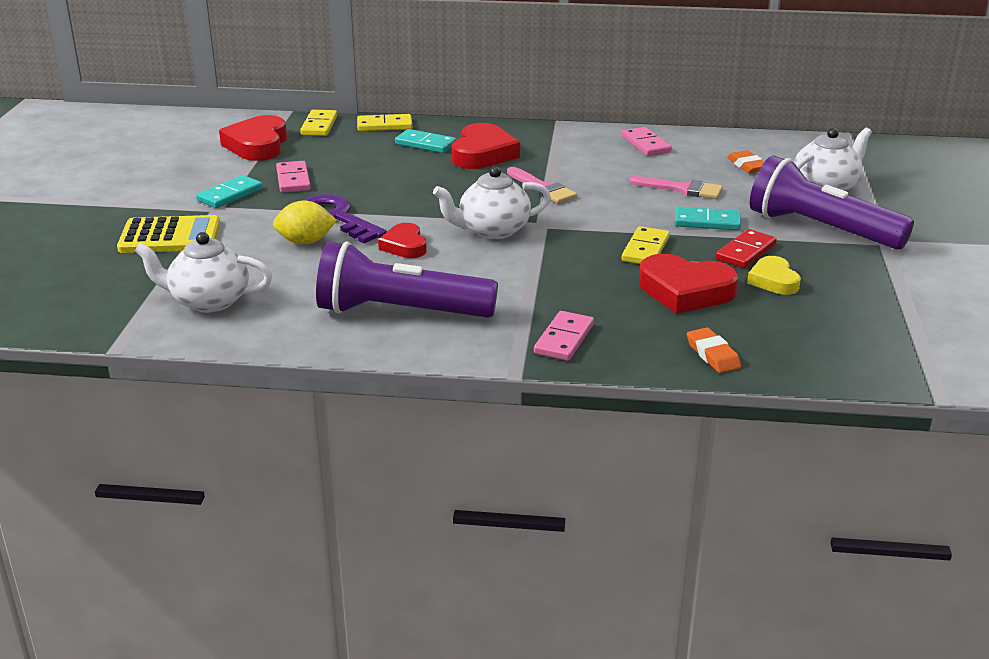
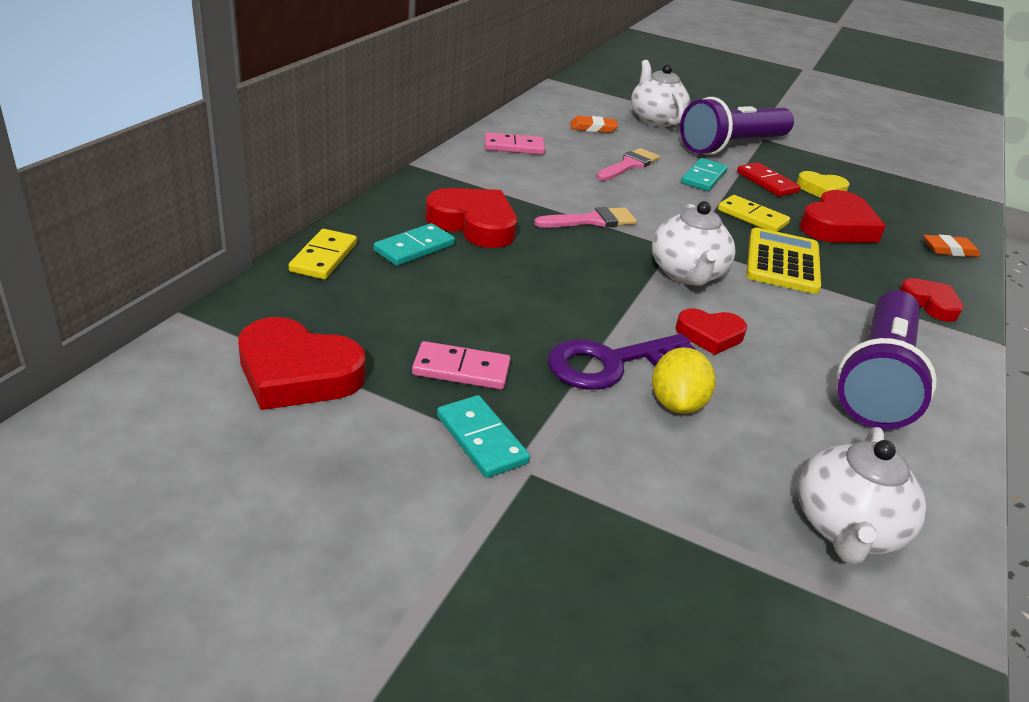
camera: 75 degrees left, 5 degrees up
yellow calculator [117,215,220,253] -> yellow calculator moved to [746,227,821,294]
yellow domino [300,110,337,136] -> none
pink domino [534,311,594,361] -> red heart [899,278,964,322]

